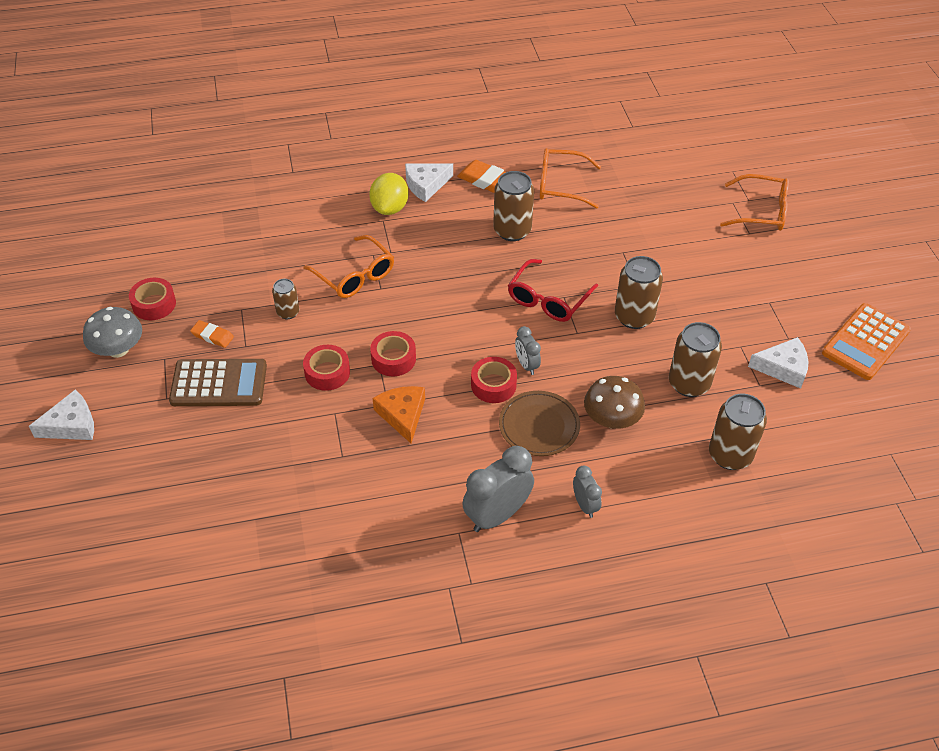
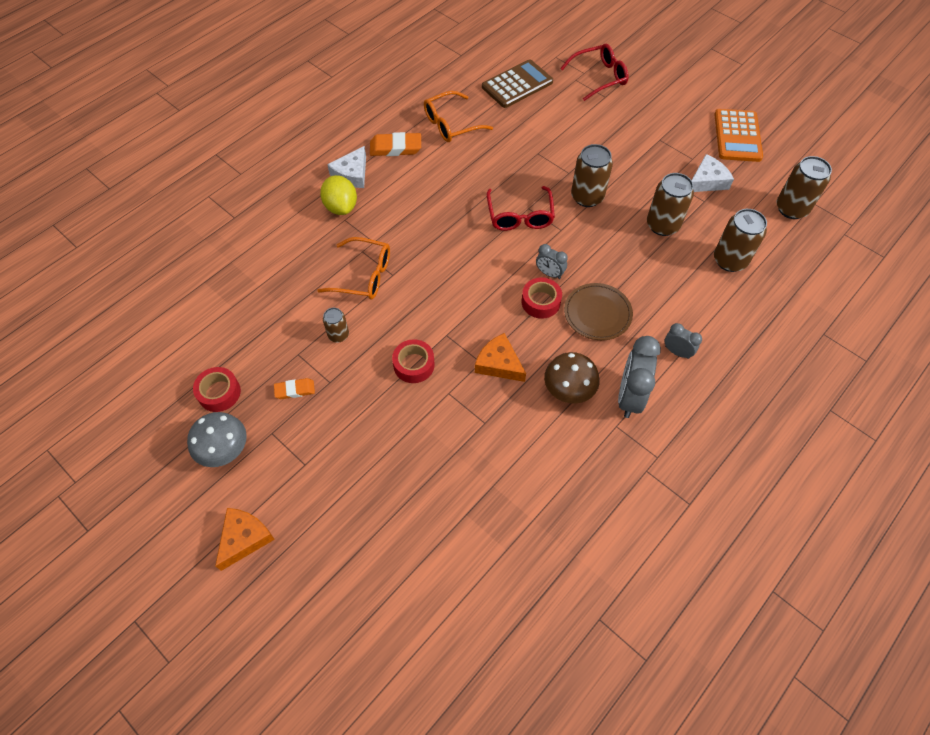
camera: 35 degrees left, 10 degrees up
white cheese [29,390,94,440] -> orange cheese [215,508,275,571]
brown calculator [169,359,267,406] -> brown calculator moved to [482,59,553,108]
red tape [370,331,416,376] -> none
brown can [493,171,534,241] -> brown can moved to [777,156,832,219]
brown mushroom [584,376,645,429] -> brown mushroom moved to [544,352,600,404]
orange glasses [720,174,789,231] -> red glasses [560,44,629,101]

